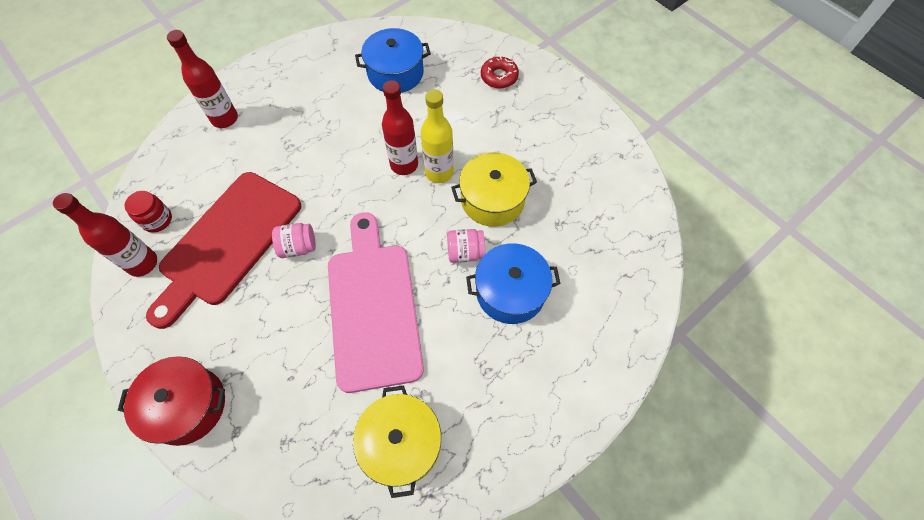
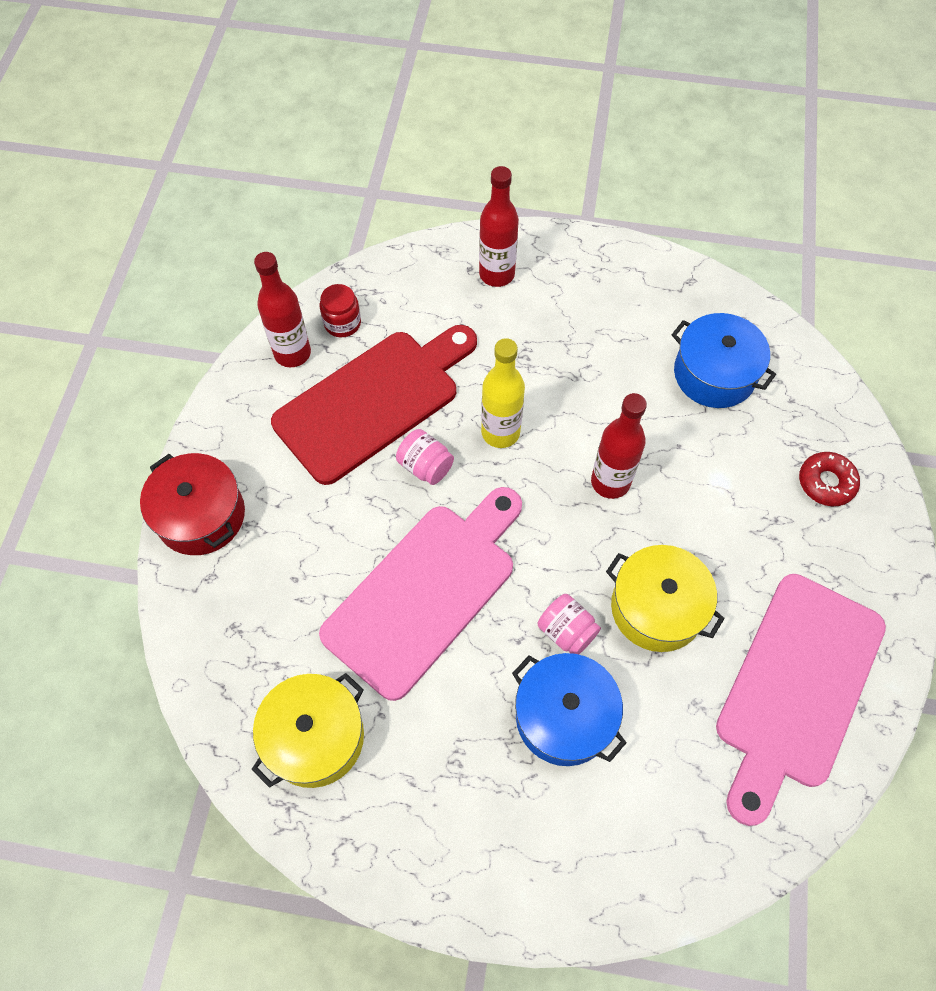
camera: 50 degrees right, 0 degrees up
red cutting board [146,172,301,329] -> red cutting board turned 150 degrees clockwise [271,325,477,485]
yellow bottle [421,89,453,183] -> yellow bottle moved to [481,338,525,448]
none -> pink cutting board [716,574,886,826]

